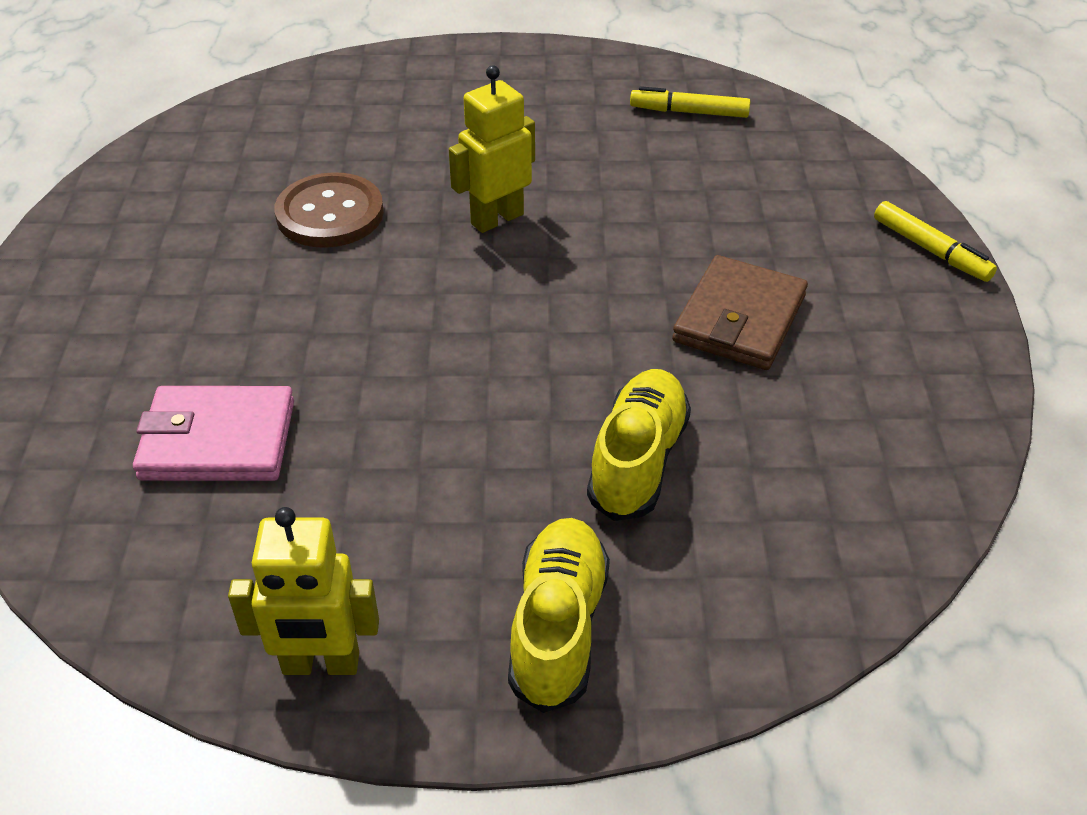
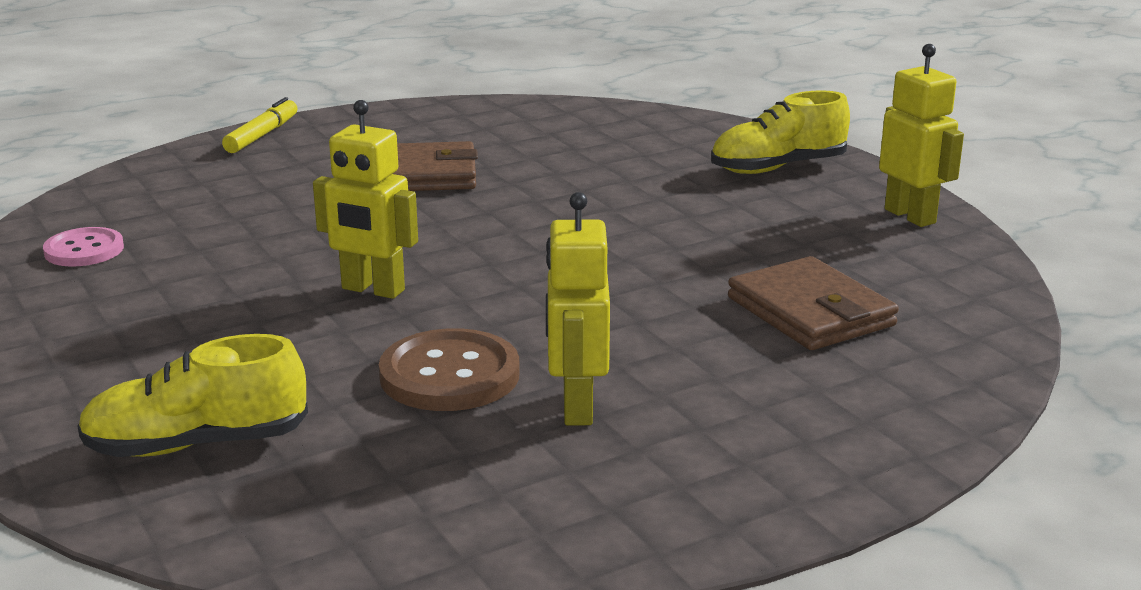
camera: 120 degrees left, 20 degrees down
pink wallet [133,386,294,481] -> brown wallet [728,256,899,350]
yellow shoe [587,369,691,521] -> yellow shoe moved to [77,334,308,457]
yellow marker [630,86,750,118] -> pink button [43,227,124,267]
none -> yellow robot [546,192,610,426]

